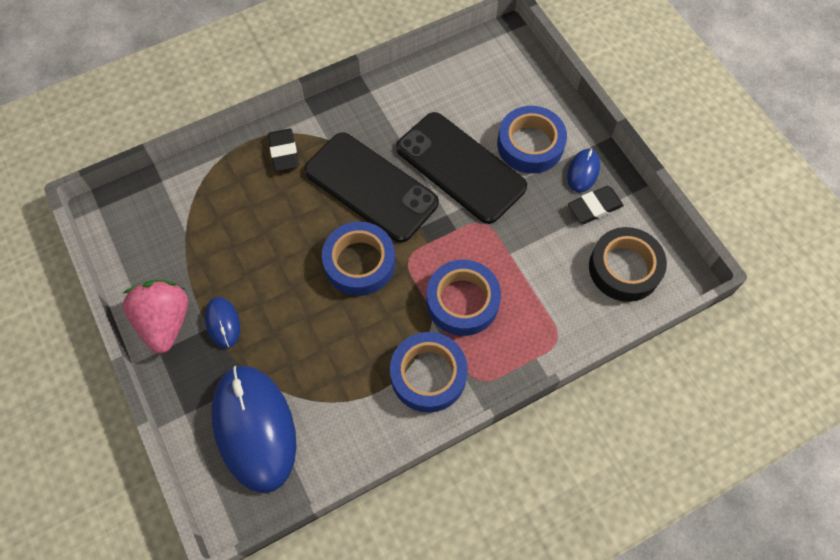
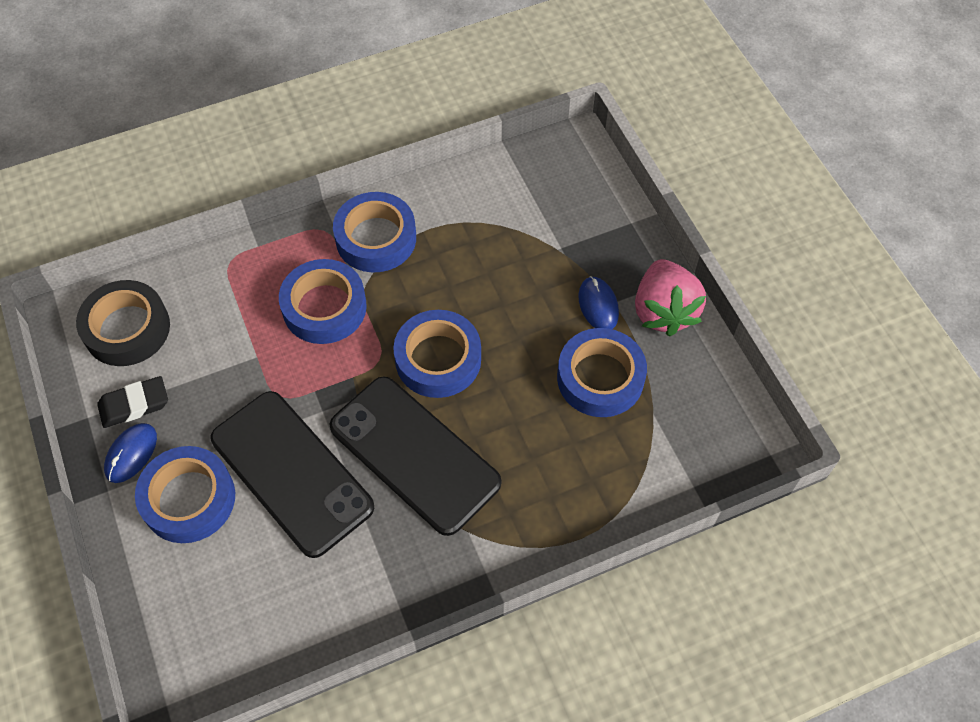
camera: 175 degrees left, 5 degrees down
blue mouse [212,366,296,493] -> none
black eraser [268,129,299,171] -> none
none -> blue tape [557,328,647,417]

